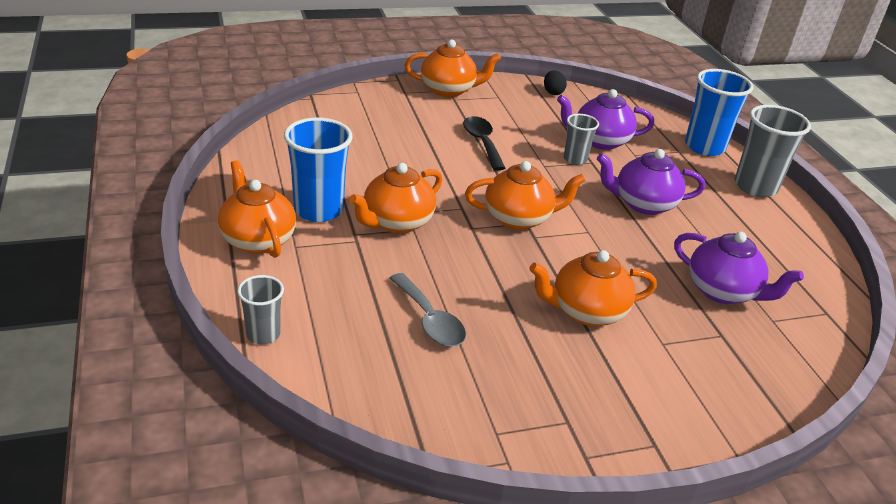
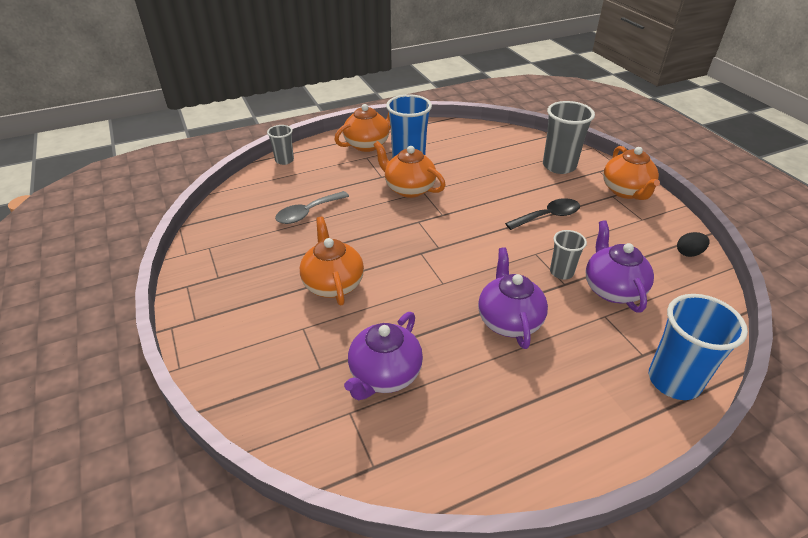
camera: 85 degrees right, 5 degrees up
orange teapot [465,161,586,230] -> none
grey cup [735,105,811,197] -> grey cup moved to [543,101,595,174]

